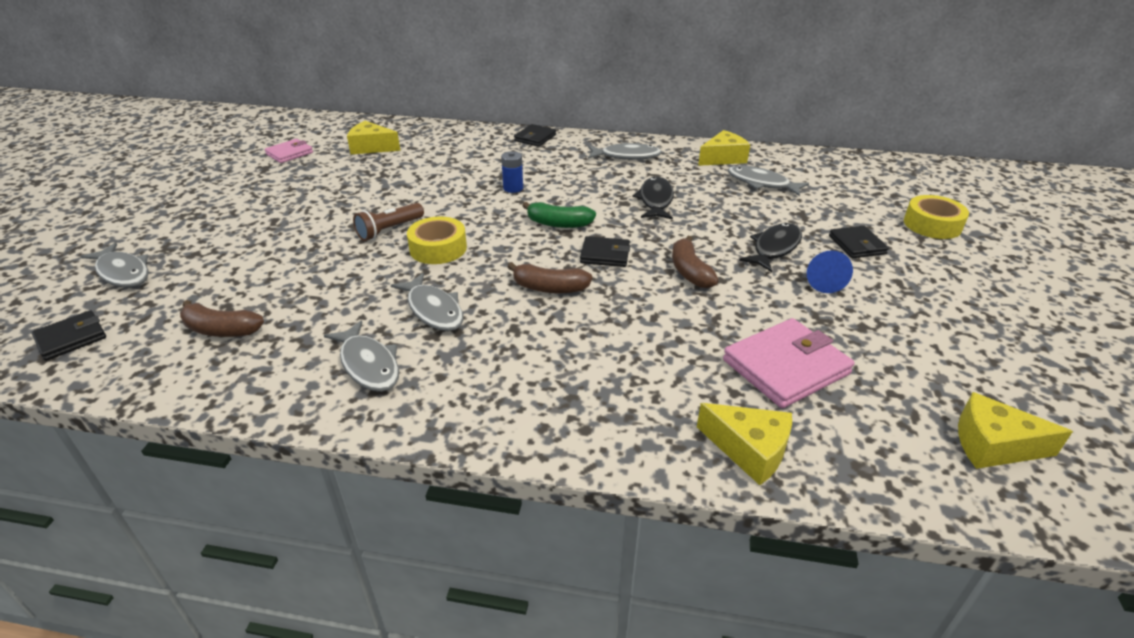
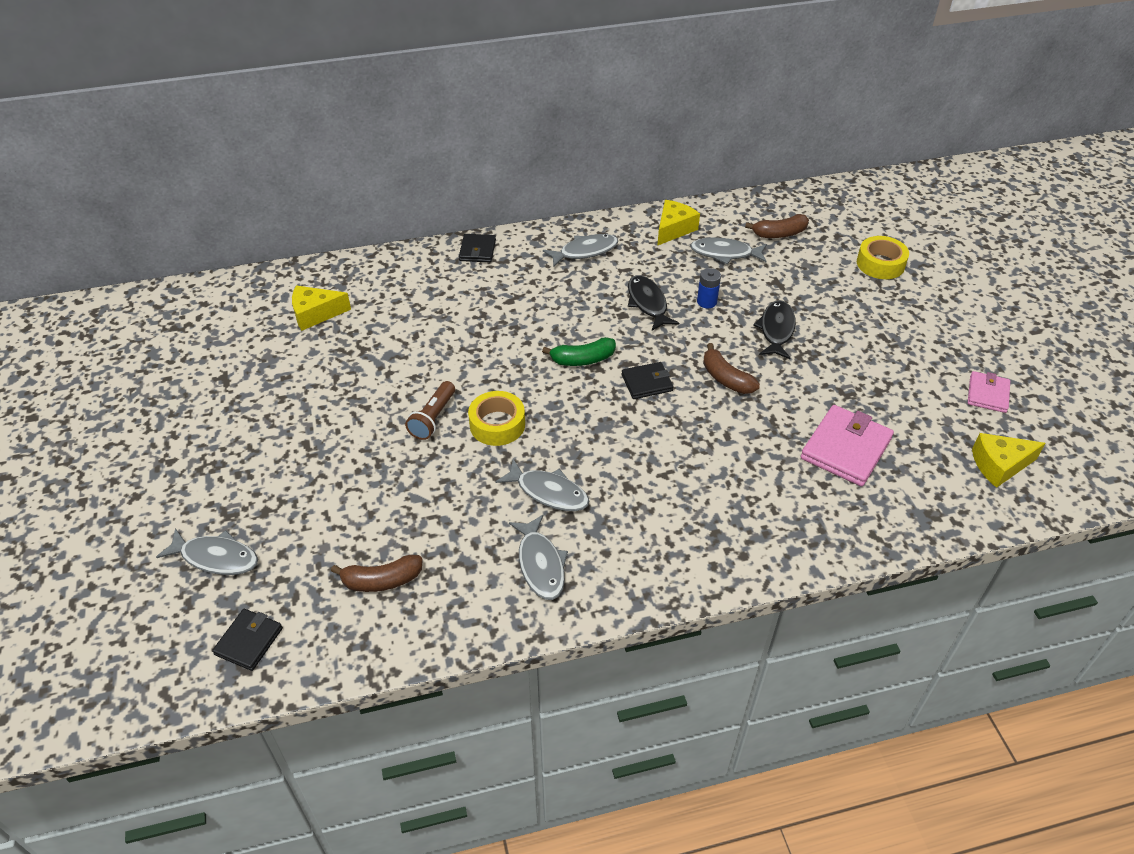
camera: 25 degrees left, 10 degrees up
pink wallet [265,139,313,163] -> pink wallet moved to [968,371,1010,413]
grey fish [324,321,399,392] -> grey fish turned 45 degrees clockwise [509,515,568,600]
blue battery [501,151,523,193] -> blue battery moved to [697,268,721,308]
brown banana [508,262,592,293] -> brown banana moved to [745,214,809,238]
yellow cheese [697,403,792,485] -> none
blue cone [807,250,853,293] -> none
black wallet [829,226,889,258] -> none

